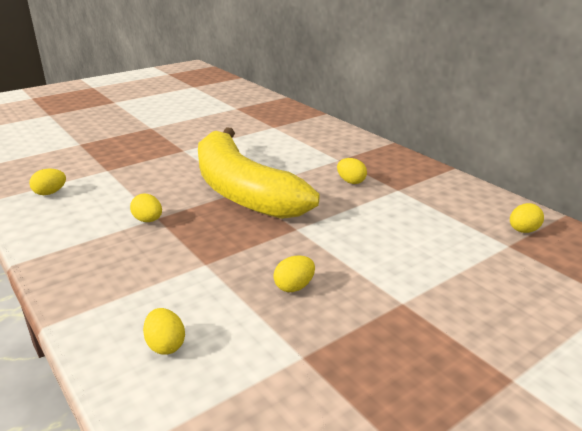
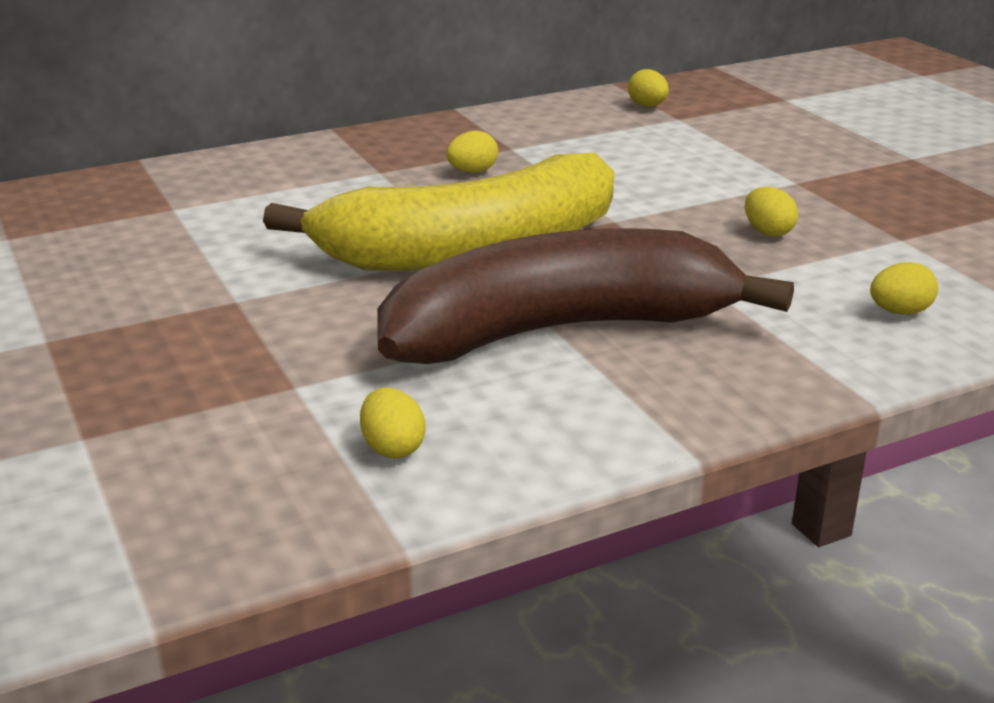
camera: 80 degrees left, 0 degrees up
yellow egg [130,194,162,222] -> brown banana [377,228,794,364]

